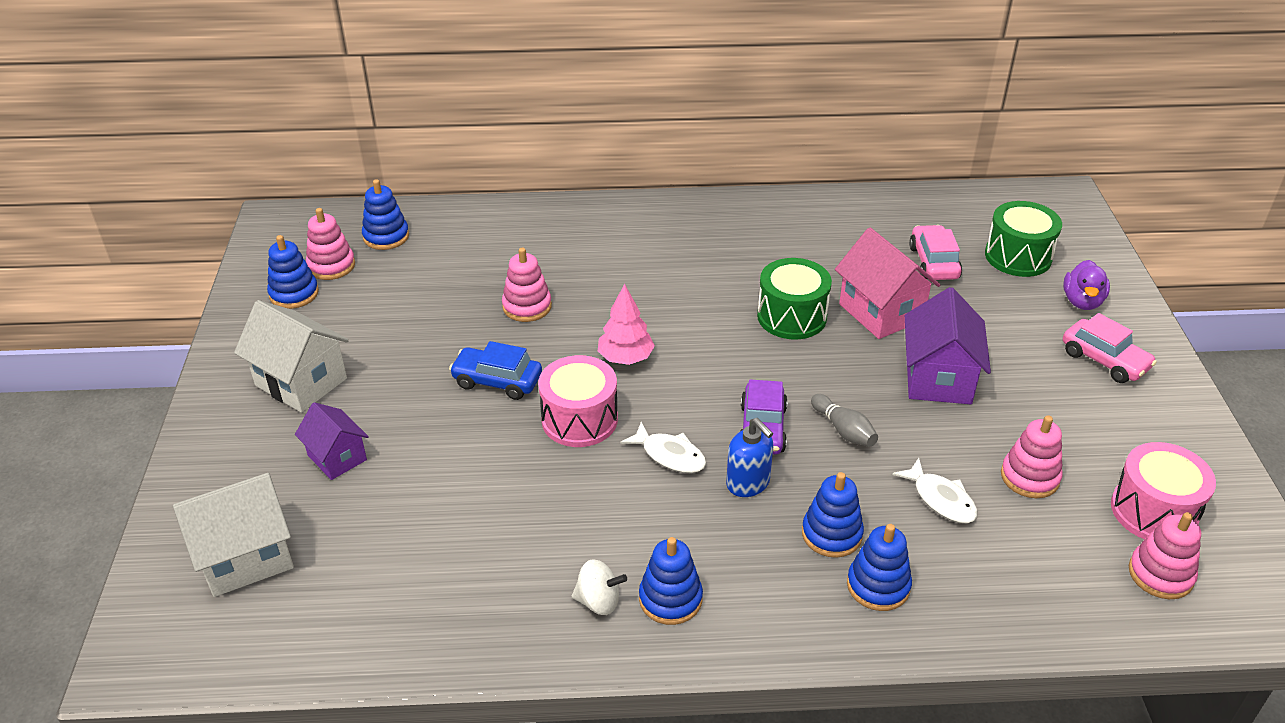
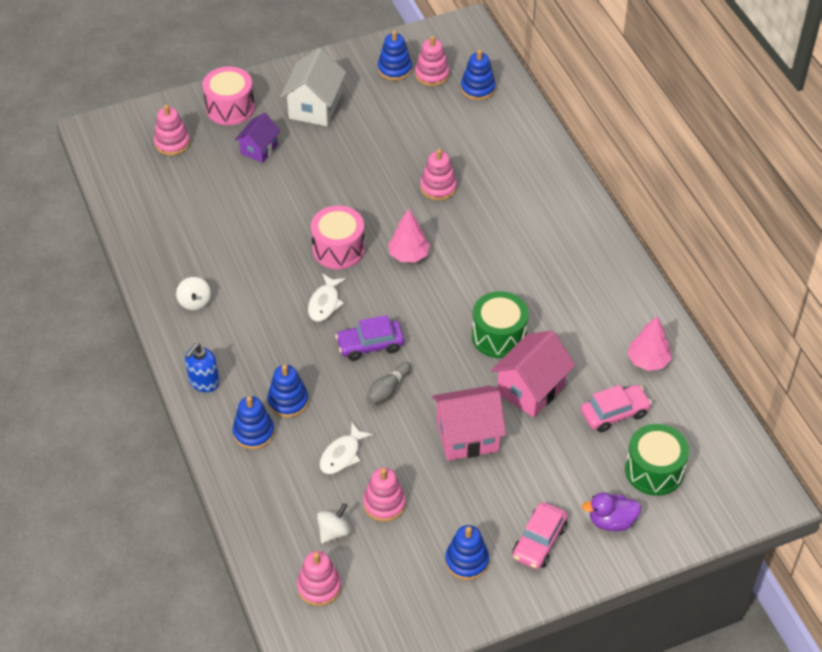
camera: 70 degrees right, 10 degrees up
white house [173,473,294,597] -> pink stacking toy [154,104,190,156]
blue car [449,341,542,400] -> none
blue stacking toy [639,537,703,625] -> blue stacking toy moved to [445,525,489,580]
blue soap dispenser [726,418,774,497] -> blue soap dispenser moved to [185,343,220,392]
purple house [905,287,991,404] -> pink house [432,385,506,460]
pink drum [1111,442,1216,539] -> pink drum moved to [202,66,255,125]
none -> white spinning top [317,503,351,544]
none -> pink tree [627,316,672,371]

